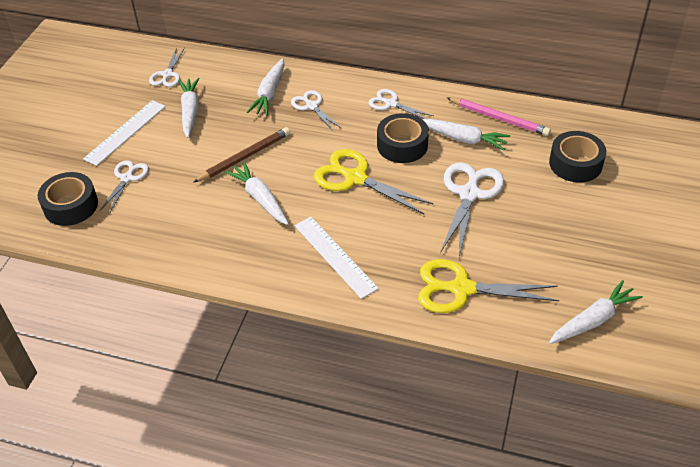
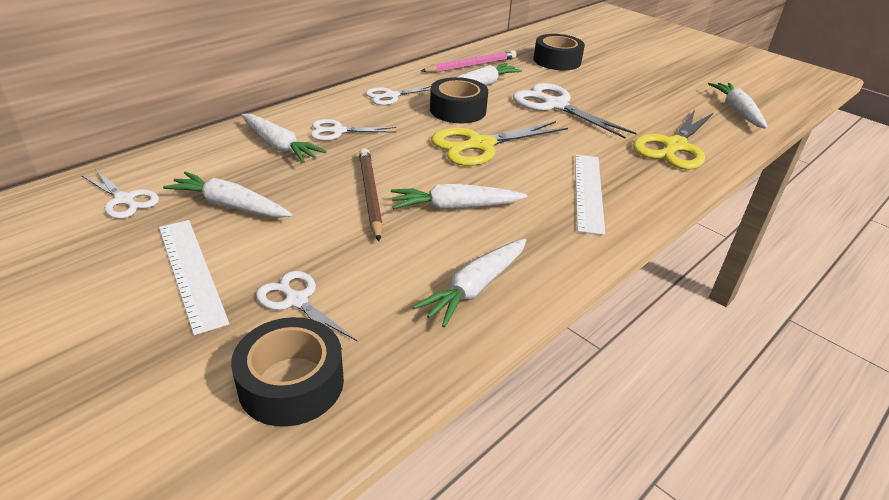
camera: 65 degrees left, 10 degrees down
white ruler [294,217,379,299] -> white ruler turned 75 degrees counterclockwise [575,155,605,235]
none -> white carrot [413,238,526,328]

